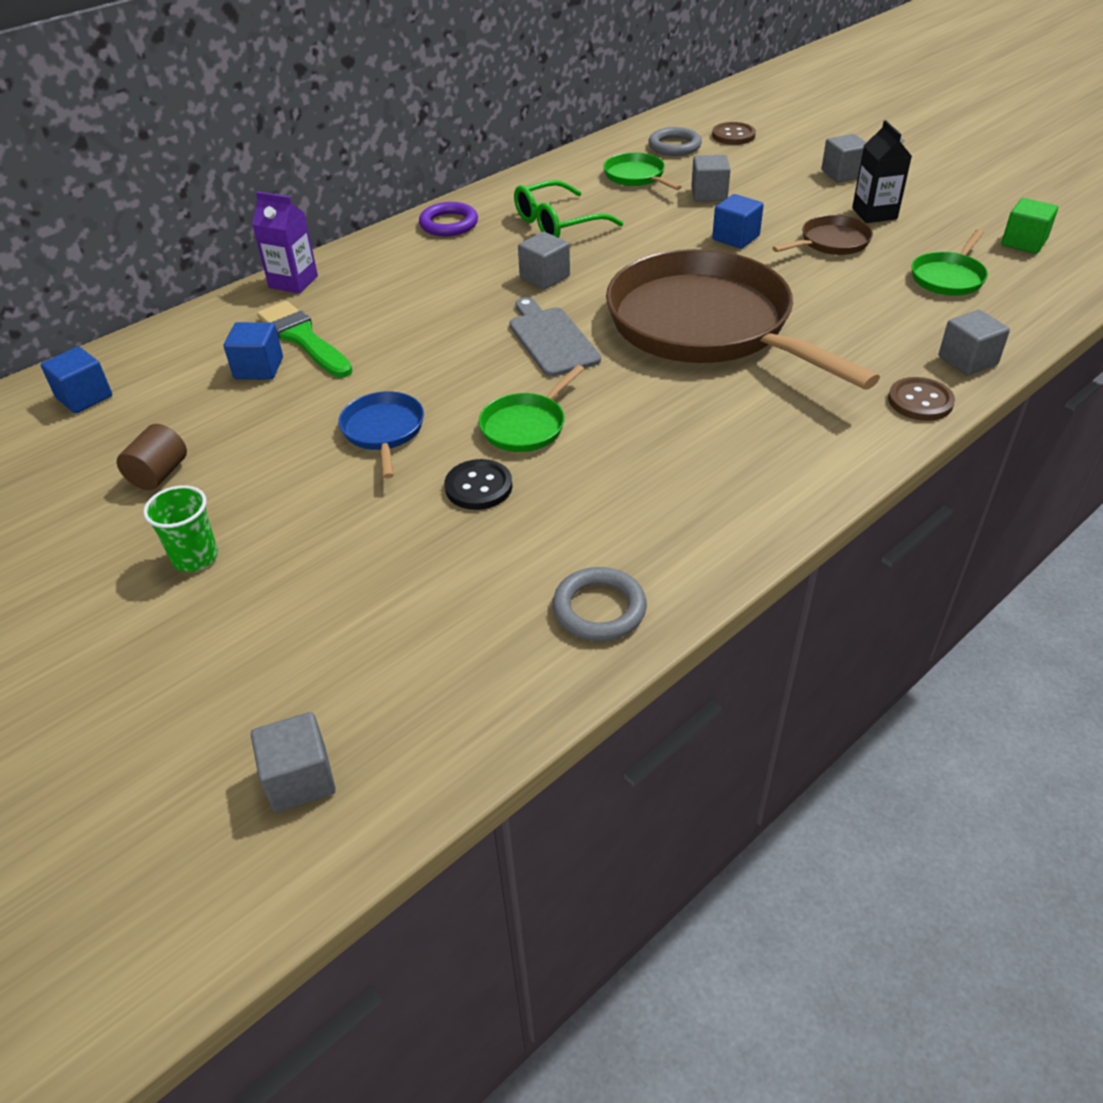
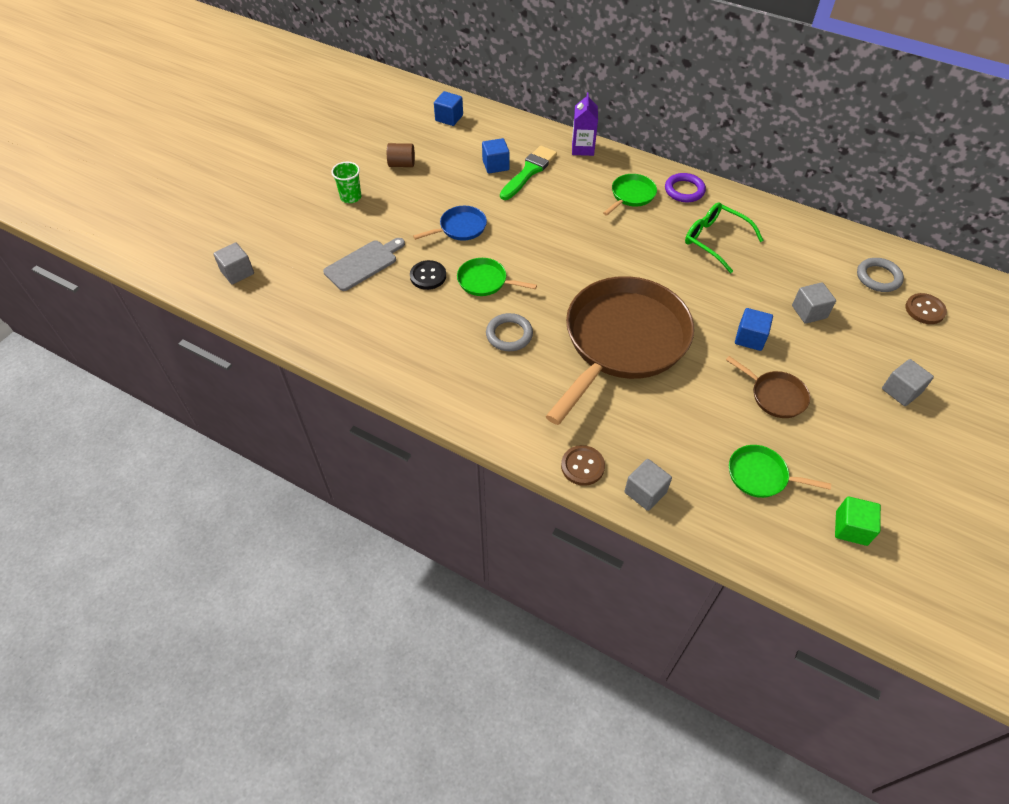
camera: 70 degrees right, 10 degrees up
grey cutting board [509,297,601,377] -> grey cutting board moved to [323,238,405,291]
grey cube [518,232,570,289] -> none
grey ring [552,567,647,641] -> grey ring moved to [486,313,533,351]
green pan [603,153,682,190] -> green pan moved to [603,174,657,216]
black carton [852,120,912,223] -> none

